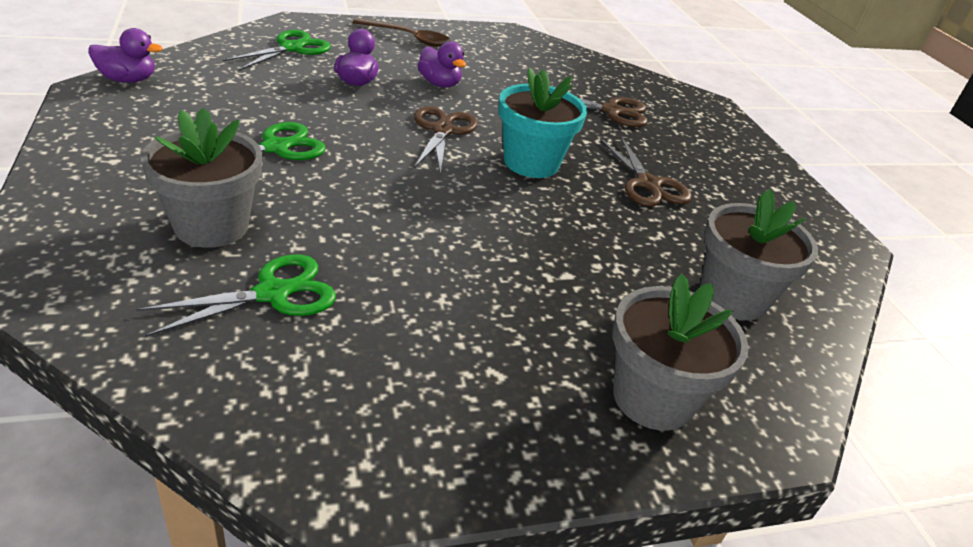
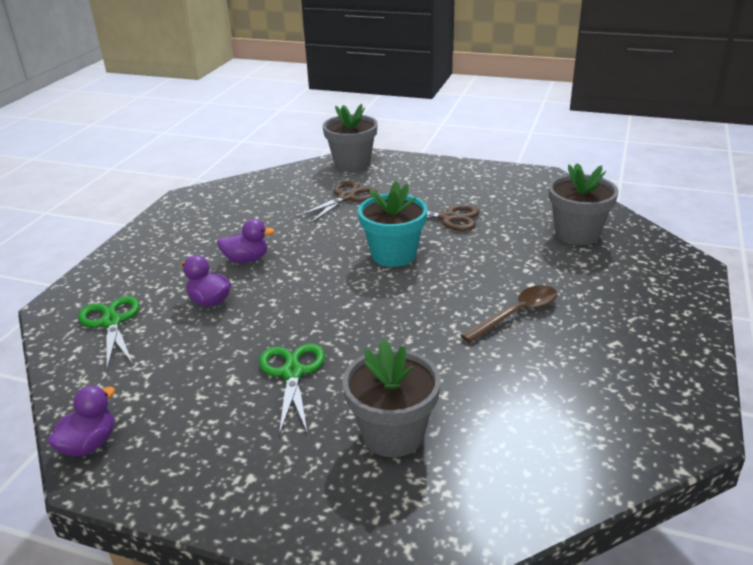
camera: 50 degrees left, 5 degrees down
green scissors [136,254,336,337] -> none
brown spoon [353,18,451,47] -> brown spoon moved to [461,285,557,343]
brown scissors [414,106,478,175] -> none
grey flower pot [613,273,749,431] -> grey flower pot moved to [323,104,378,171]

